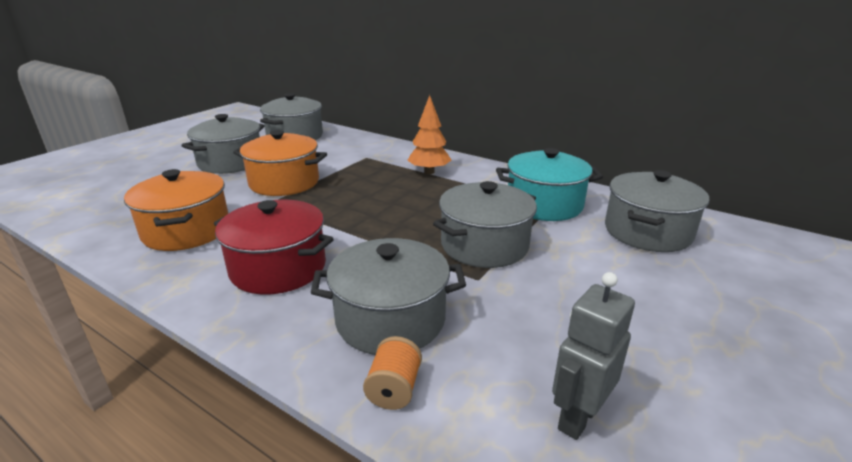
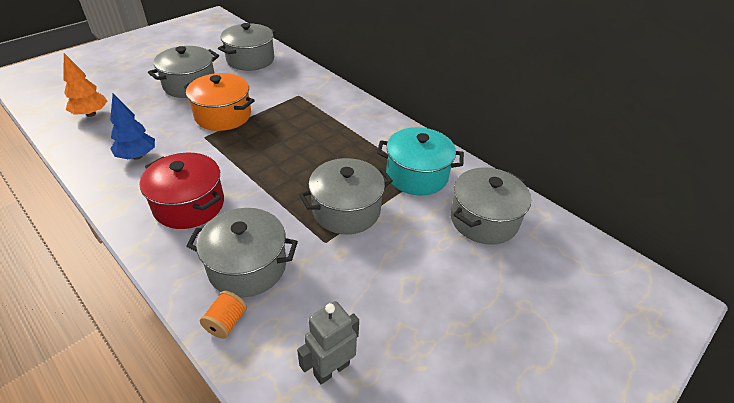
camera: 10 degrees right, 15 degrees up
orange pot [124,169,228,251] -> blue tree [110,93,155,160]
orange tree [407,95,451,174] -> orange tree moved to [63,53,107,117]

